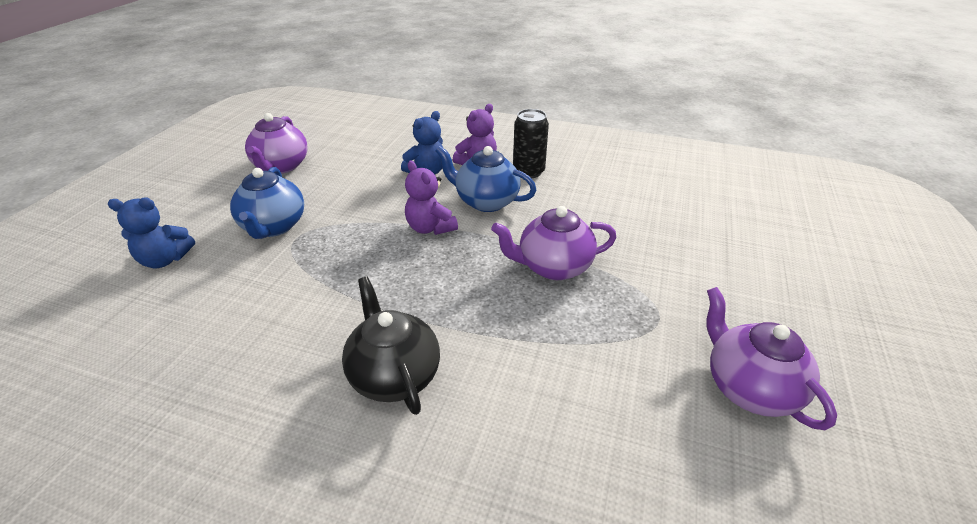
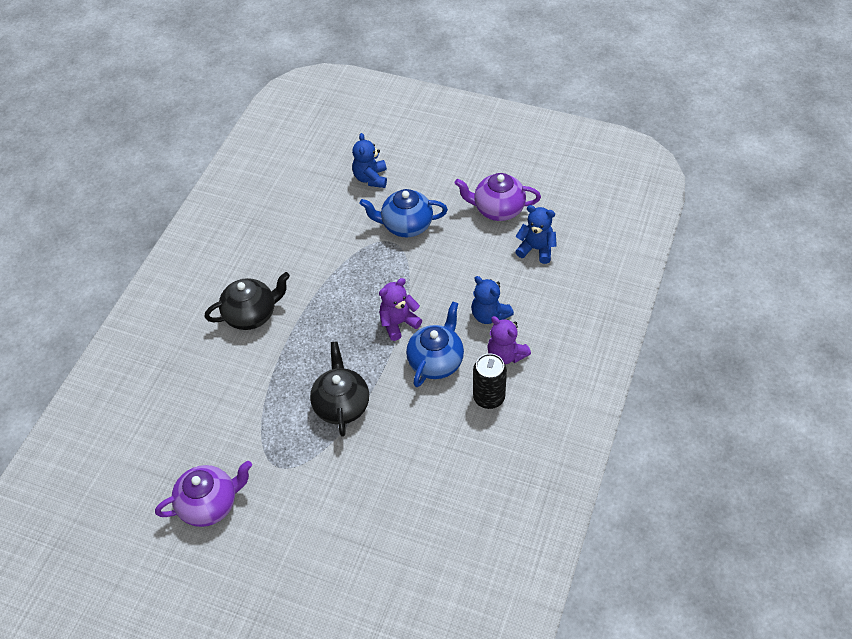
camera: 95 degrees right, 15 degrees up
purple teapot [491,206,617,280] -> black teapot [310,341,369,437]
none -> blue teddy bear [515,205,557,264]

